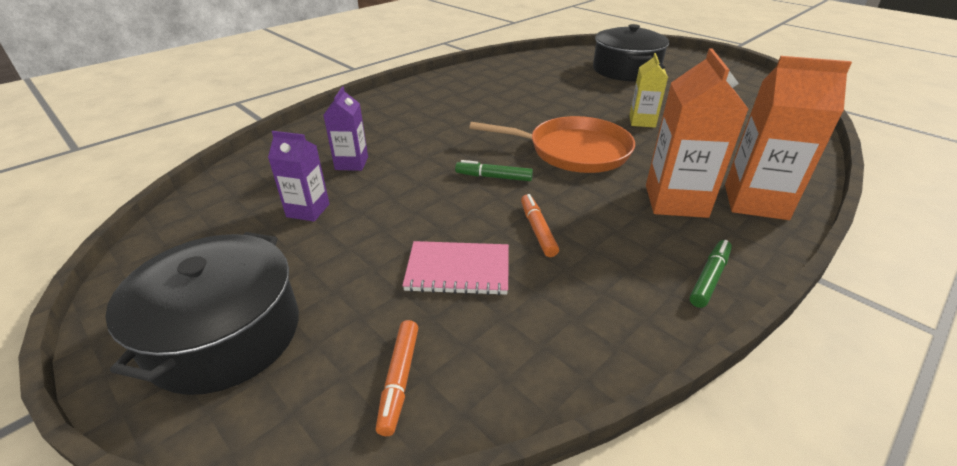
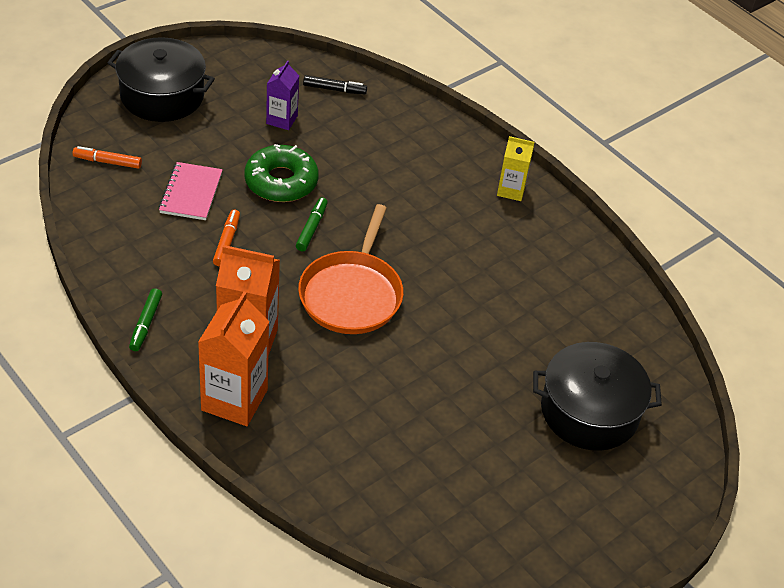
camera: 90 degrees right, 10 degrees up
purple carton [323,87,368,171] -> none
orange marker [521,194,559,257] -> orange marker turned 75 degrees counterclockwise [213,209,240,266]
yellow carton [629,53,668,128] -> yellow carton moved to [497,136,534,201]
green marker [689,240,732,308] -> green marker turned 60 degrees clockwise [129,288,162,351]
none -> green donut [244,144,319,202]
none -> black marker [303,75,367,94]

